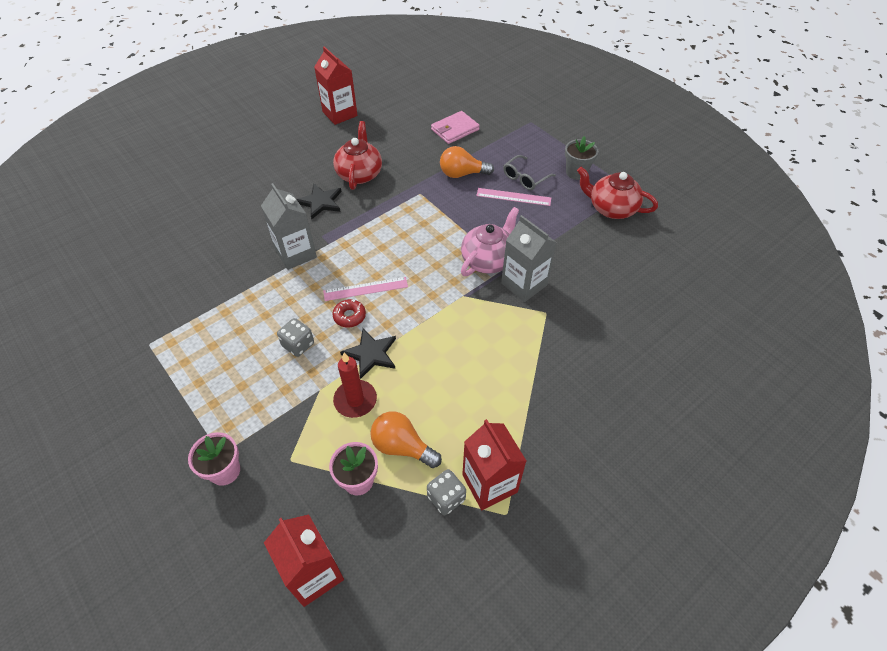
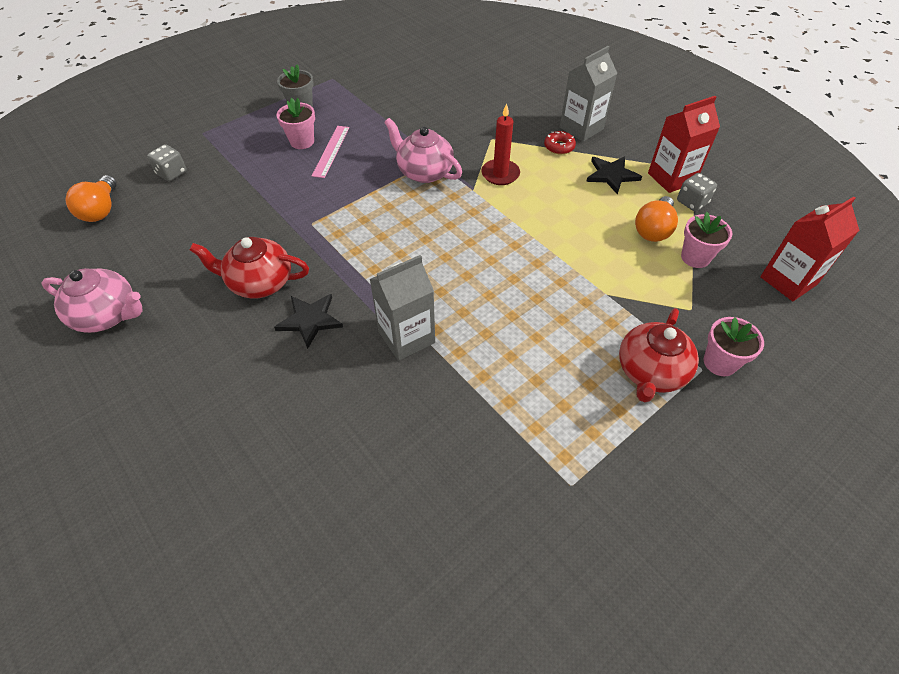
camera: 90 degrees left, 0 degrees up
grey dice [277,318,314,357] -> grey dice moved to [147,144,187,181]
red carton [314,46,358,125] -> pink teapot [42,268,143,333]
pink ruler [323,277,408,301] -> none
red donut [332,299,366,328] -> red donut moved to [544,131,576,154]
red candle [333,352,377,418] -> red candle moved to [481,103,520,185]
black star [340,329,396,379] -> black star moved to [586,156,642,195]
pink wallet [431,111,480,144] -> none
orange light bulb [440,146,494,178] -> orange light bulb moved to [65,175,117,222]
grey carton [501,215,557,302] -> grey carton moved to [560,46,618,142]
grey glasses [503,155,556,190] -> pink flower pot [277,98,315,149]
red teapot [577,167,658,219] -> red teapot moved to [619,308,699,402]

